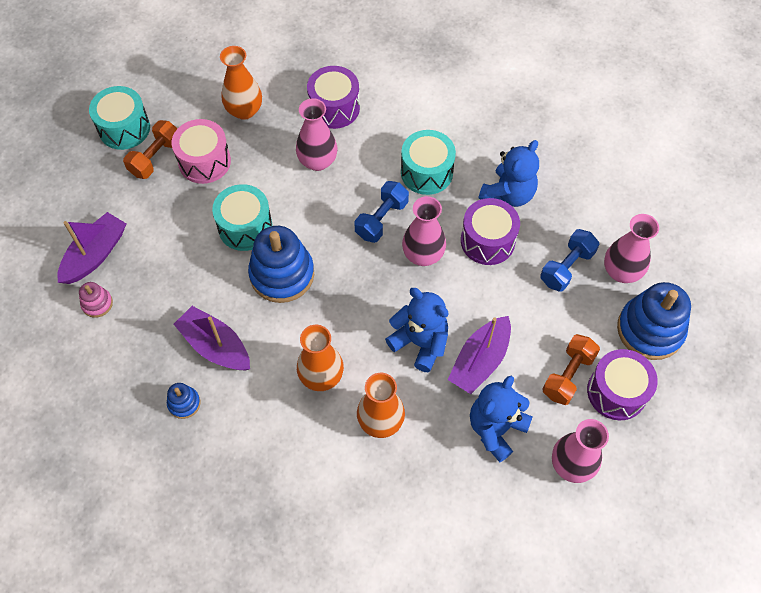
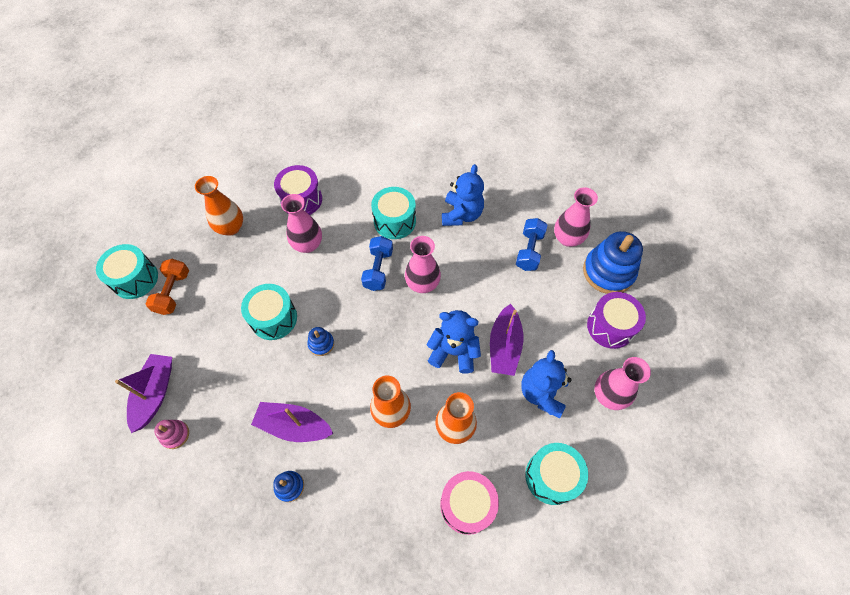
camera: 25 degrees left, 0 degrees up
pink drum [172,119,231,184] -> pink drum moved to [440,471,499,535]
blue stacking toy [248,226,314,303] -> blue stacking toy [307,327,334,356], size x0.47
purple drum [461,198,520,265] -> none
orange dumbbell [542,334,600,405] -> none
none -> turquoise drum [525,443,588,505]

